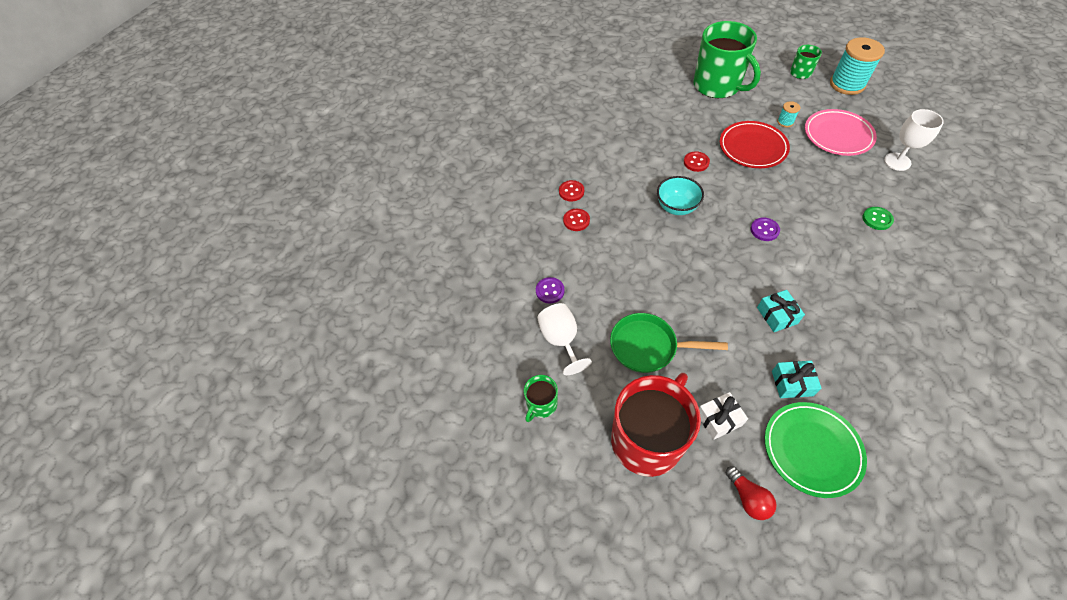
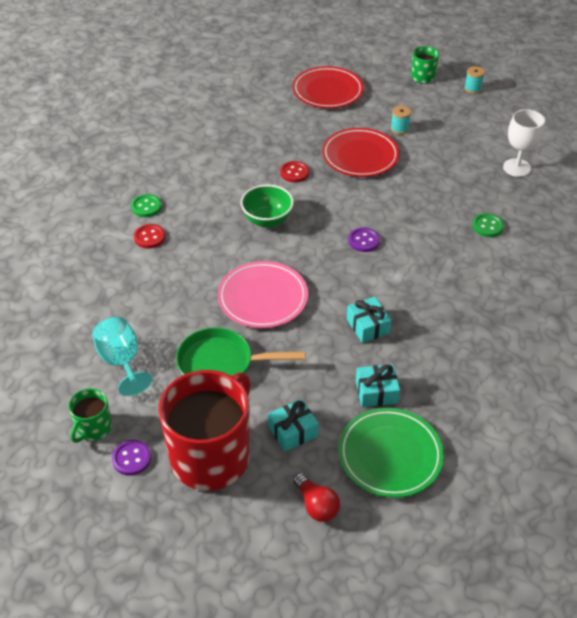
camera: 10 degrees left, 10 degrees down
purple button [536,277,565,303] -> purple button moved to [112,440,151,476]
white goblet [537,303,592,375] -> turquoise goblet [92,317,152,396]
red button [559,180,584,201] -> green button [131,194,162,217]
turquoise bowl [657,176,704,215] -> green bowl [241,185,294,228]
green mug [693,21,761,98] -> red plate [292,66,364,108]
white gift [699,392,748,440] -> turquoise gift [268,399,319,452]
pink plate [805,109,877,156] -> pink plate moved to [218,261,308,328]
turquoise spool [830,37,885,95] -> turquoise spool [464,66,485,94], size x0.45

